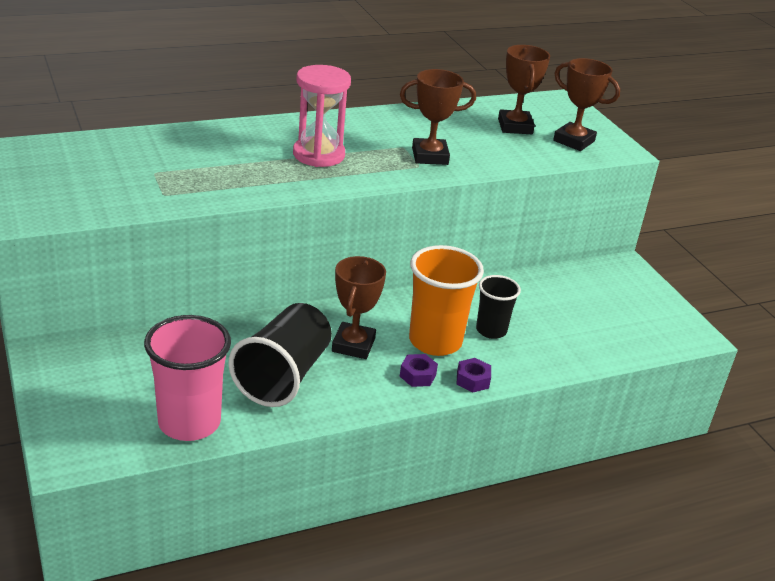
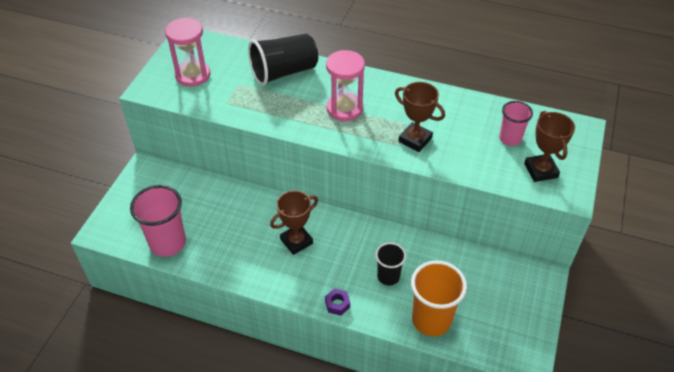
camera: 45 degrees right, 15 degrees up
black cup [228,303,332,407] -> black cup moved to [248,34,318,86]
purple nut [399,354,438,387] -> none
orange cup [409,245,484,356] -> orange cup moved to [411,261,467,336]
brown trophy [498,45,550,134] -> pink cup [499,101,533,146]
none -> pink hourglass [165,18,210,87]

